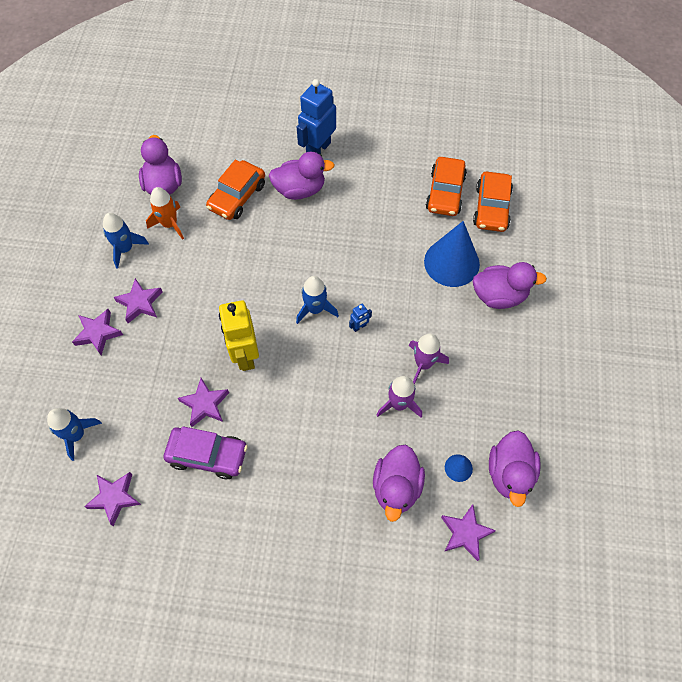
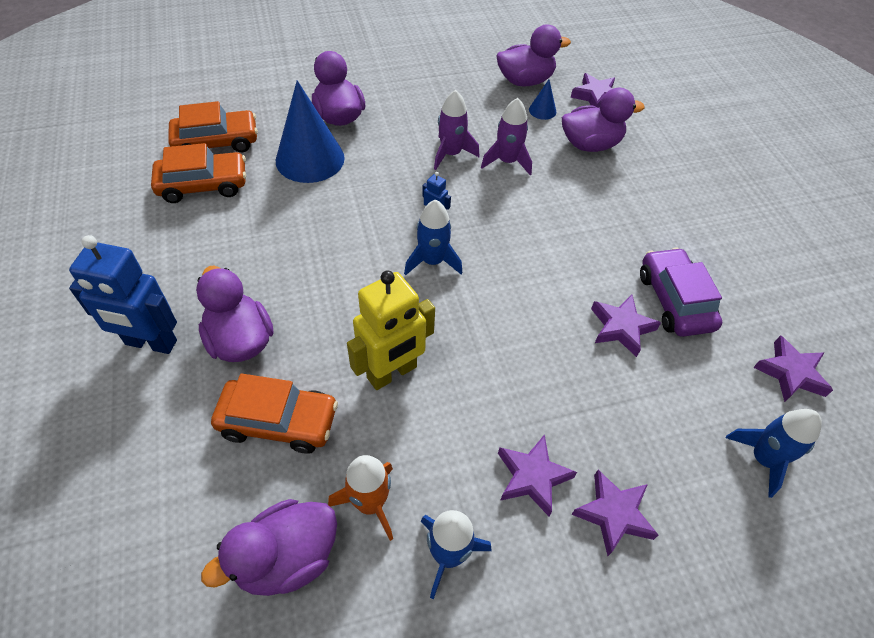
camera: 115 degrees left, 10 degrees down
yellow robot [219,300,259,371] -> yellow robot moved to [347,270,435,390]

